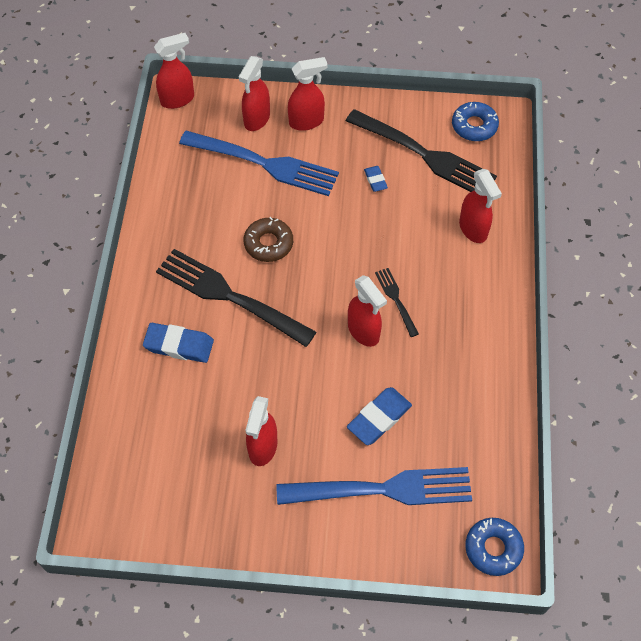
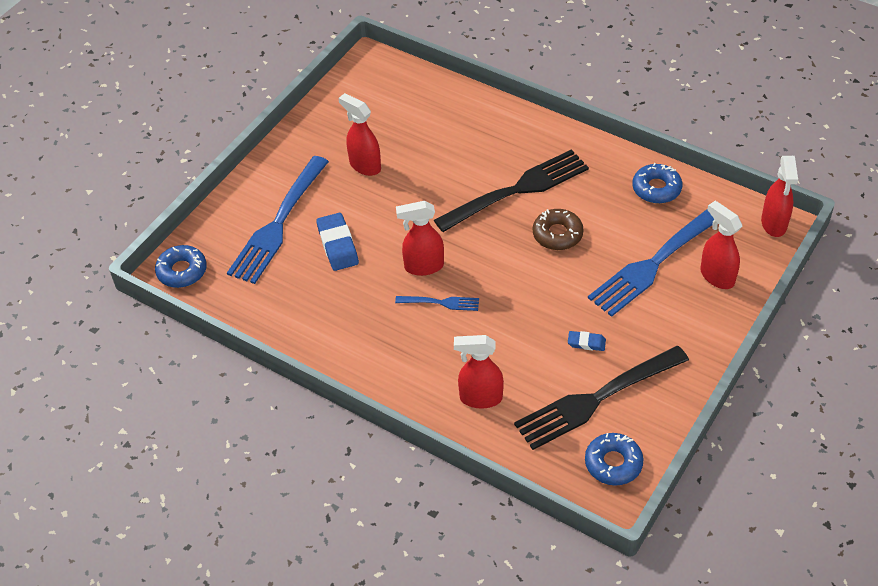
camera: 120 degrees right, 10 degrees down
blue eraser [143,323,214,363] -> none
red spray bottle [288,57,327,131] -> none
black fork [375,268,419,337] -> blue fork [395,296,479,311]
none -> blue donut [632,163,682,204]

